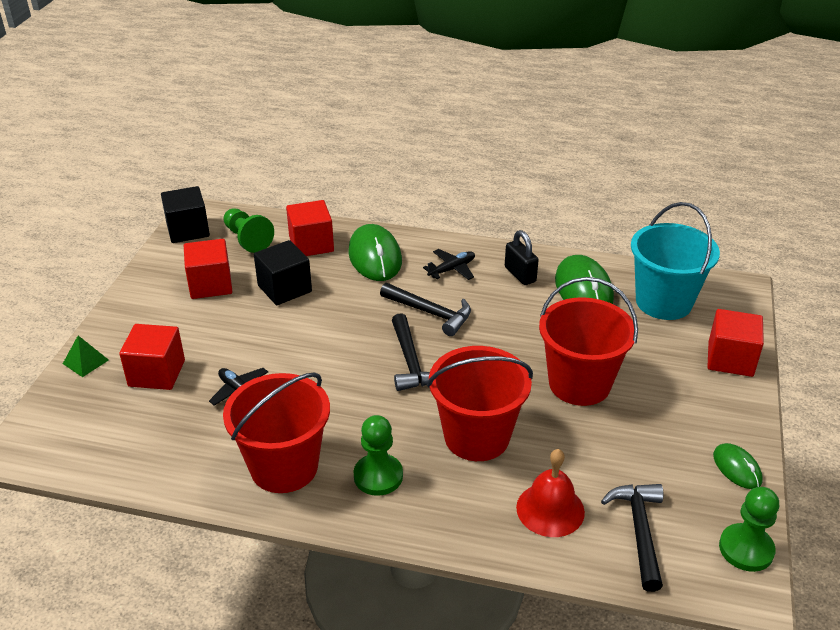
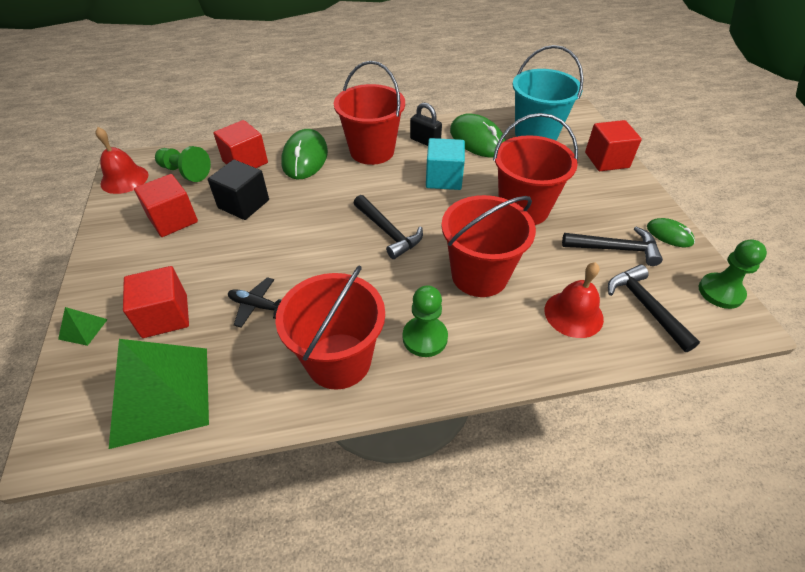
camera: 25 degrees left, 10 degrees up
black cube [161,186,210,243] -> red bell [95,127,148,194]
green mouse [348,224,402,281] -> green mouse turned 45 degrees clockwise [281,129,328,180]
black hammer [380,283,471,336] -> black hammer moved to [562,227,663,266]
black plane [423,249,475,280] -> red bucket [334,61,405,165]
none -> green pyramid [109,339,209,449]
none -> turquoise cube [426,138,465,190]

